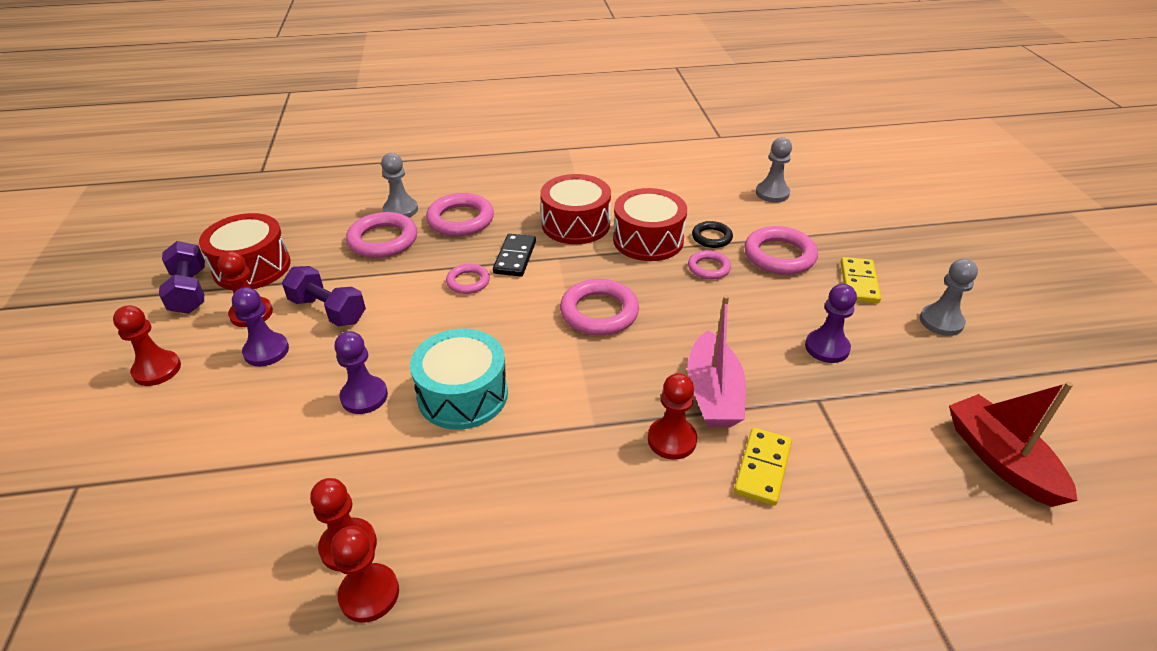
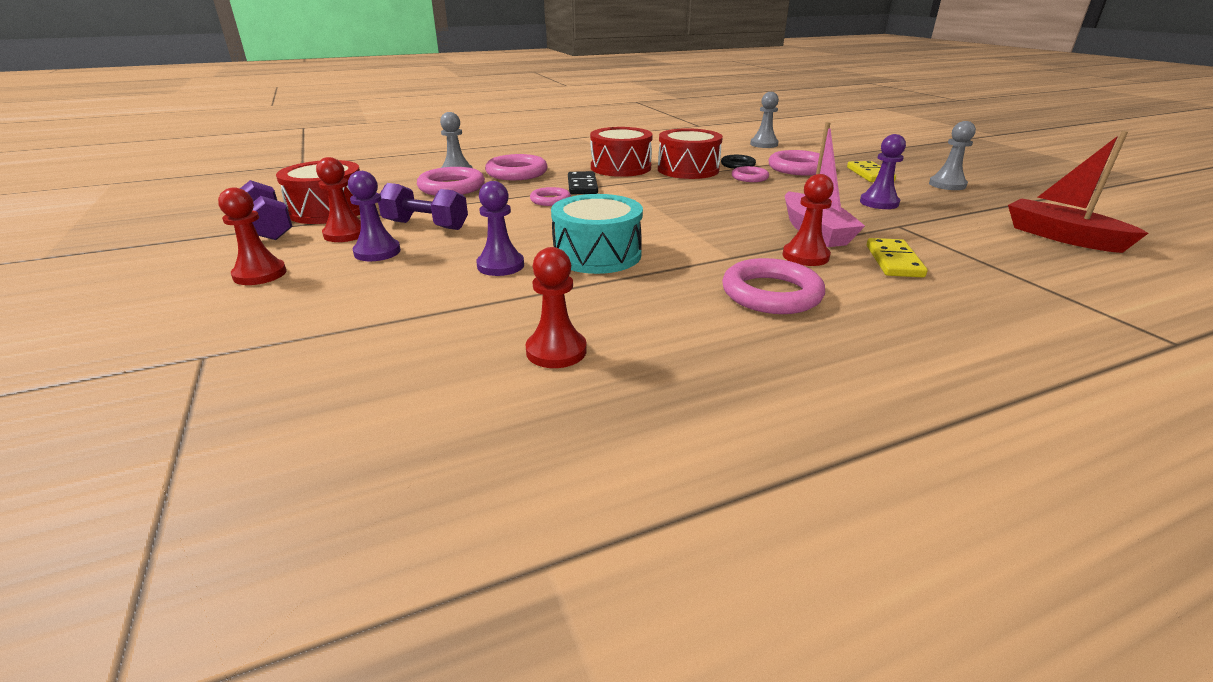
camera: 15 degrees left, 10 degrees down
red pawn [331,526,399,623] -> none
pink ring [560,279,639,335] -> pink ring moved to [722,258,825,314]

